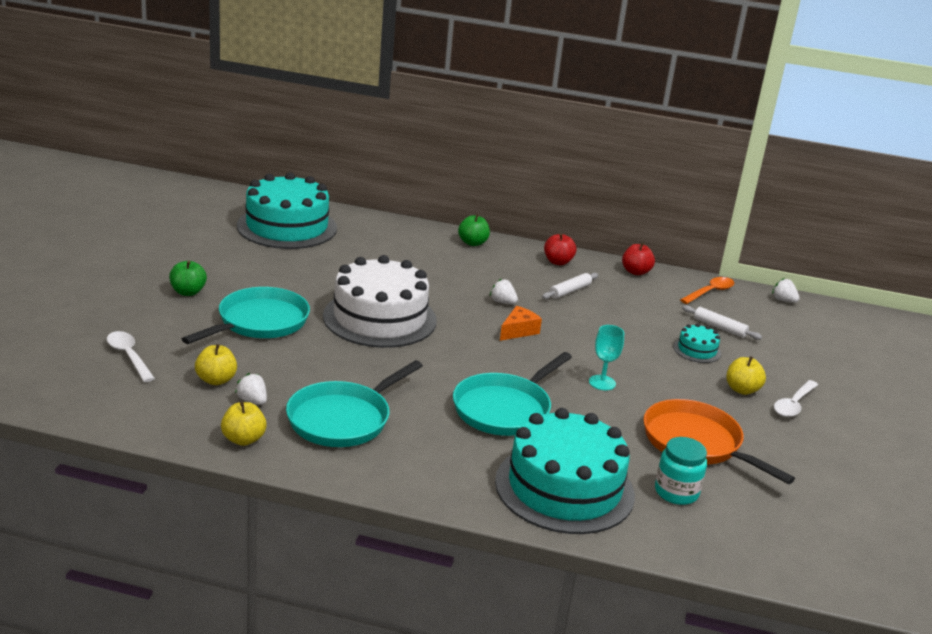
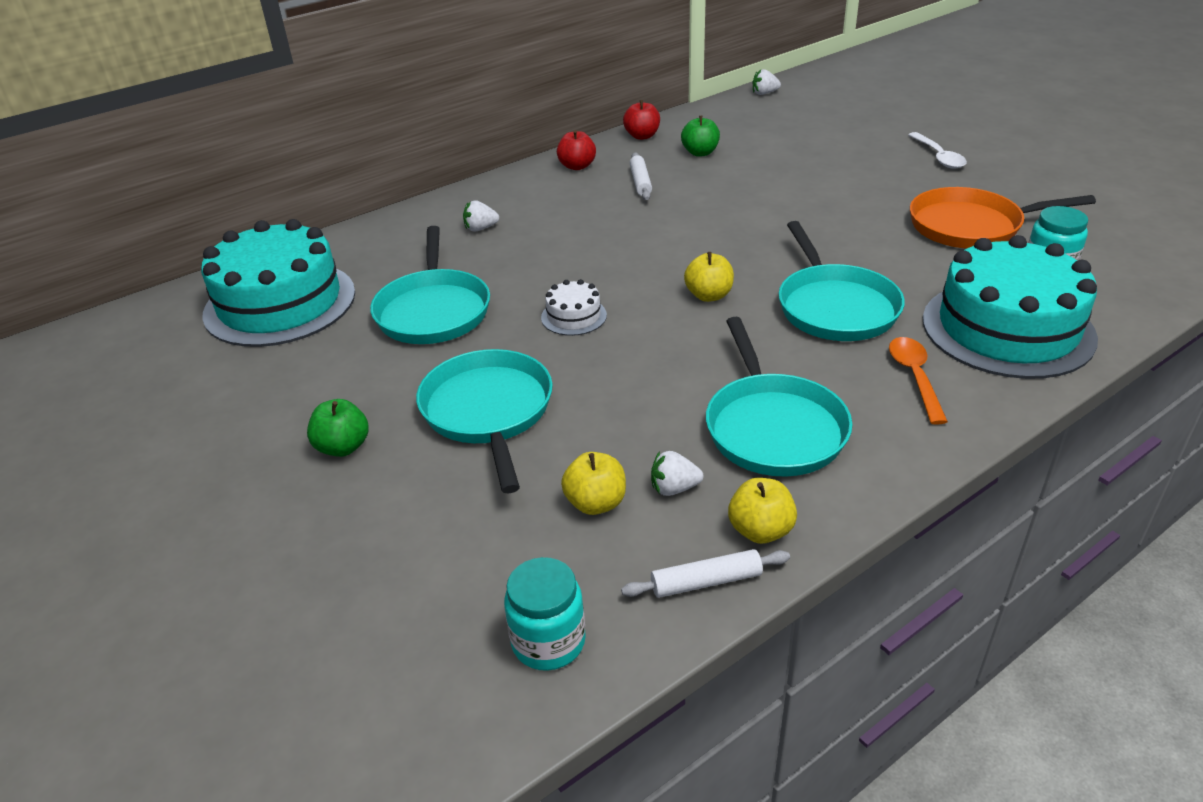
camera: 45 degrees left, 10 degrees up
white spoon [107,331,155,382] -> none
white cake [323,255,437,348] -> white cake [541,279,607,336], size x0.42
green apple [458,214,490,246] -> green apple moved to [681,116,720,157]
white strawberry [490,278,518,304] -> white strawberry moved to [463,200,499,231]
orange cheese [500,306,542,341] -> none
turquoise goblet [589,325,624,390] -> none
turquoise cake [673,323,721,363] -> none
orange spoon [680,277,734,304] -> orange spoon moved to [889,337,948,425]
white rolling pin [682,305,762,340] -> white rolling pin moved to [621,549,790,598]
yellow apple [726,356,766,395] -> yellow apple moved to [684,252,734,302]
none -> turquoise pan [370,226,490,344]
none -> turquoise jar [504,557,586,671]

